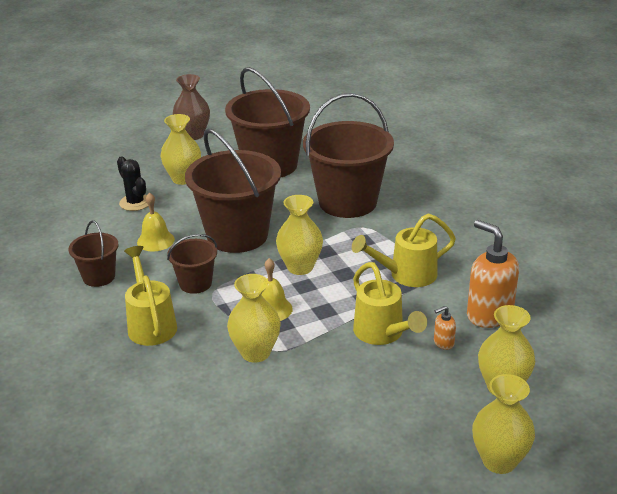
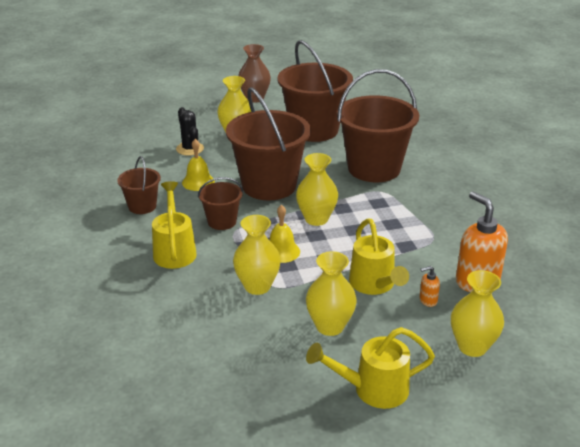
camera: 10 degrees right, 0 degrees up
yellow watering can [352,213,456,287] -> yellow watering can moved to [306,327,435,409]
yellow vase [472,374,535,474] -> yellow vase moved to [306,251,357,336]

